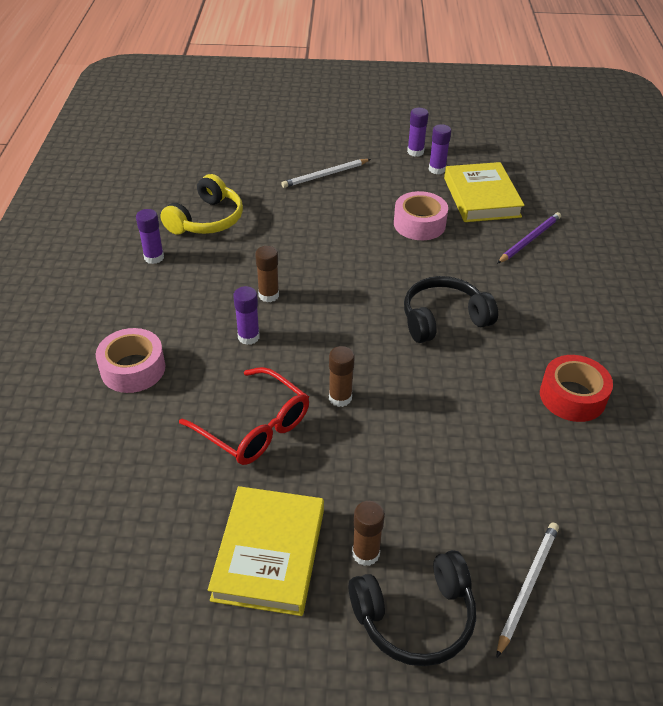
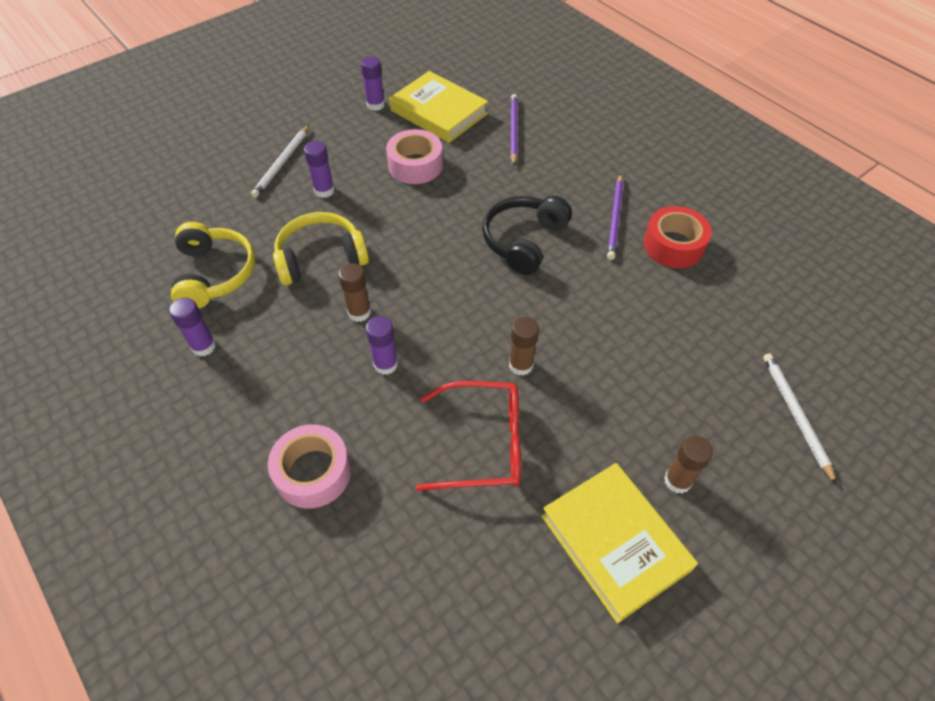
camera: 40 degrees left, 10 degrees up
black headphones [349,550,476,666] -> none
purple glue stick [407,108,429,157] -> purple glue stick moved to [304,141,335,198]
none -> yellow headphones [273,212,369,286]
none -> purple pencil [607,174,623,260]

